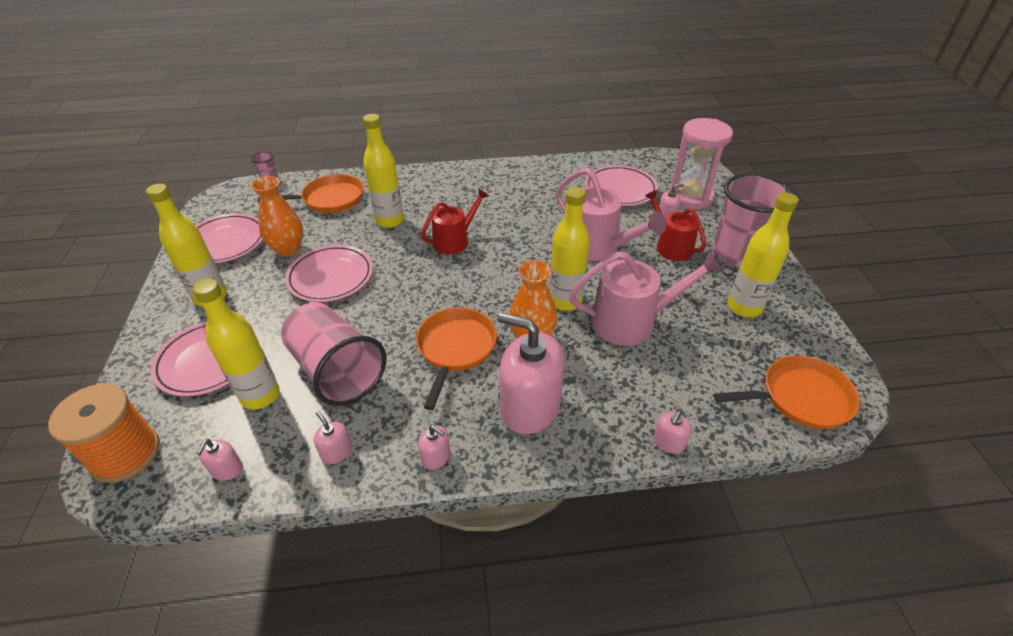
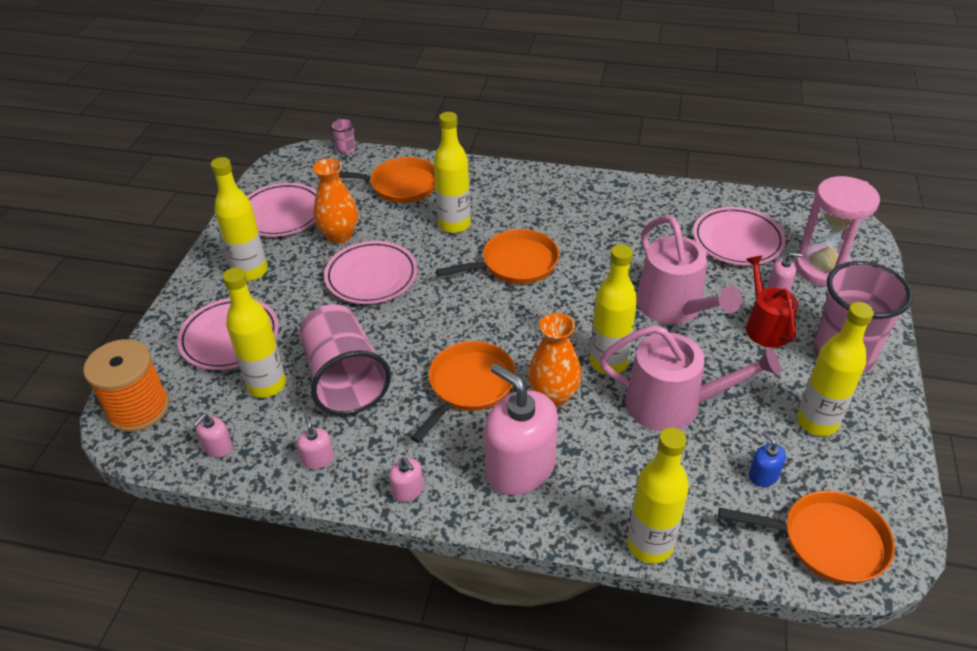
camera: 20 degrees right, 0 degrees up
red watering can [421,188,489,254] -> orange pan [436,229,559,284]
pink soap dispenser [653,411,692,454] -> yellow bottle [627,427,689,564]
none -> blue soap dispenser [748,431,786,487]

